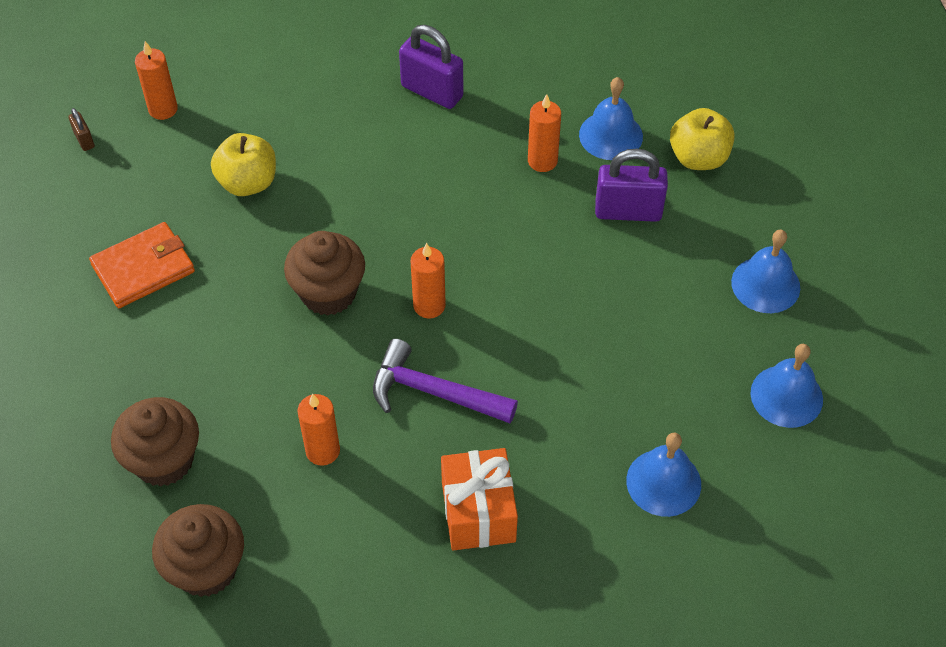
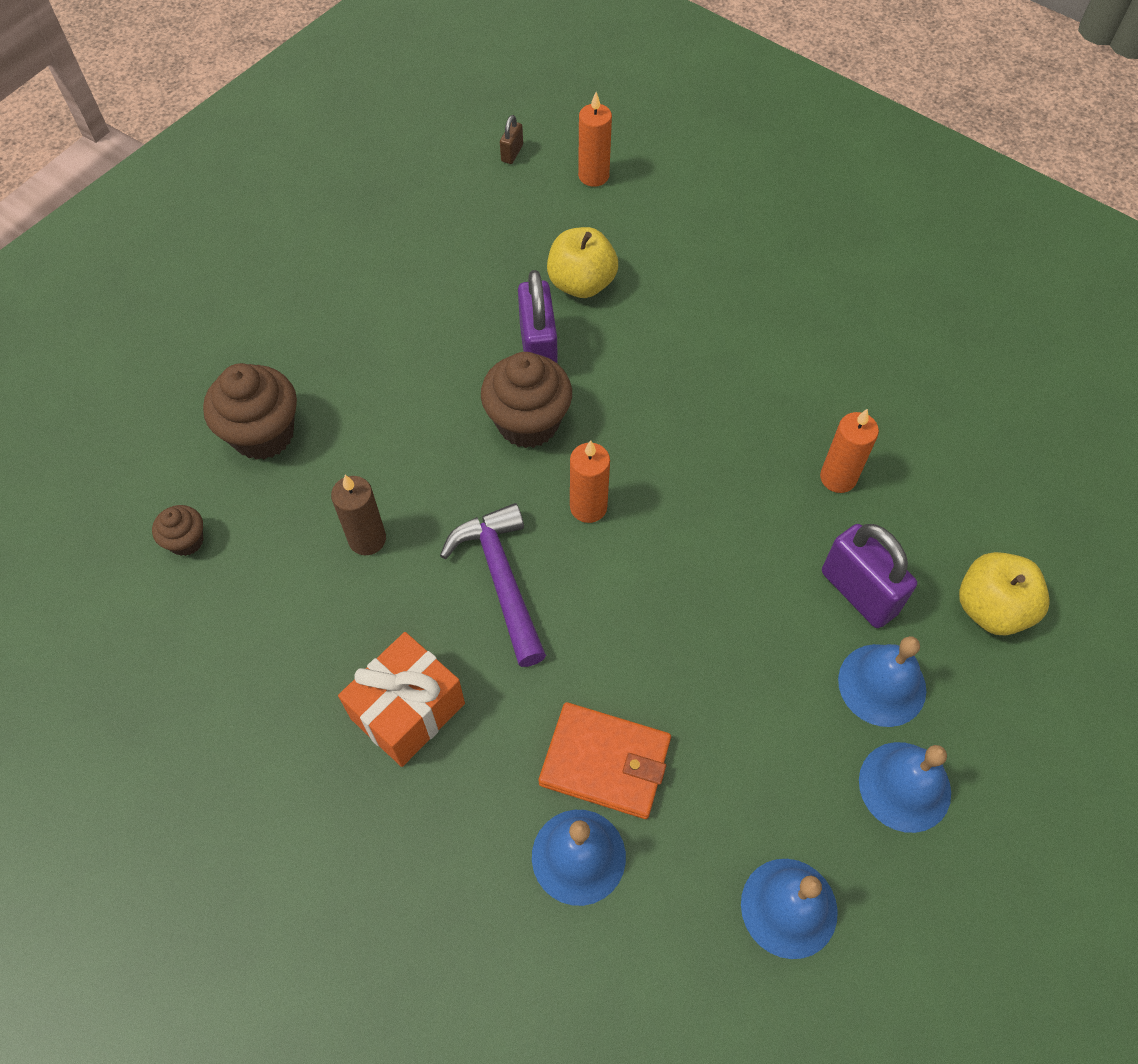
camera: 50 degrees right, 5 degrees up
orange wallet [89,222,195,308] -> orange wallet moved to [539,702,671,819]
brown cupcake [152,504,244,597] -> brown cupcake [152,505,204,556], size x0.52
orange candle [297,394,340,466] -> brown candle [331,475,386,555]
purple padlock [399,25,463,109] -> purple padlock moved to [518,270,558,363]
blue bell [579,77,643,160] -> blue bell moved to [838,636,926,727]

